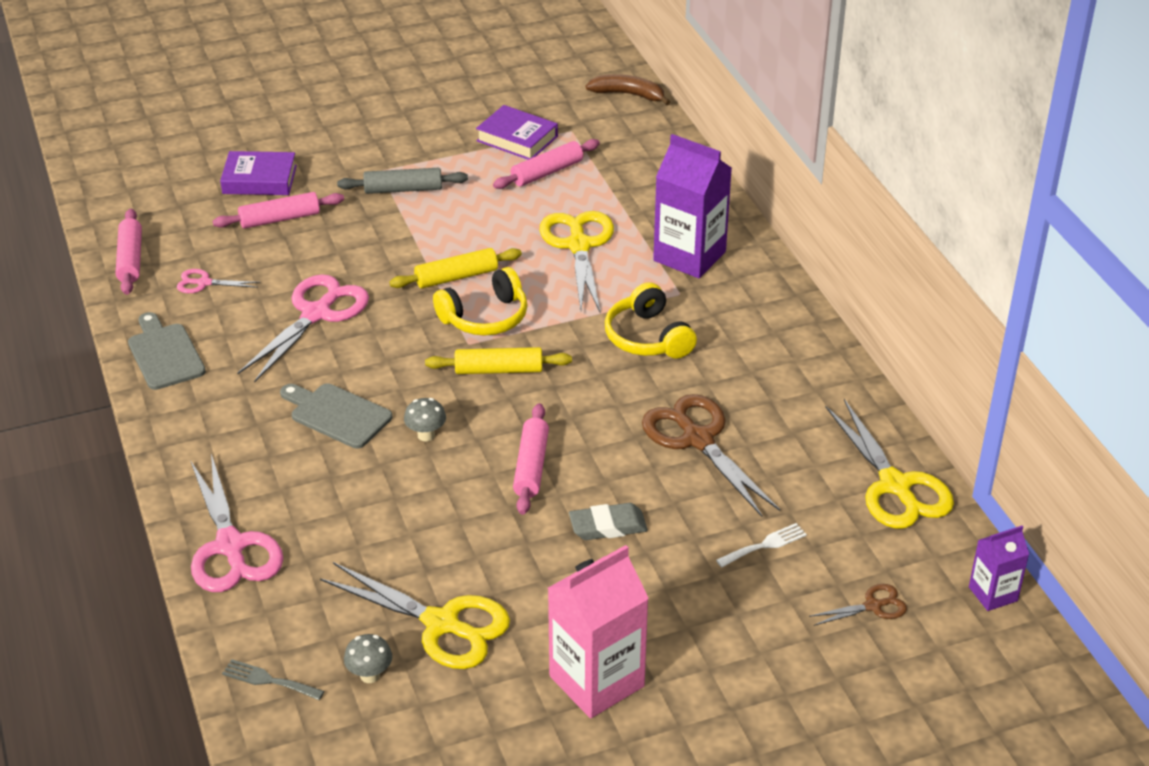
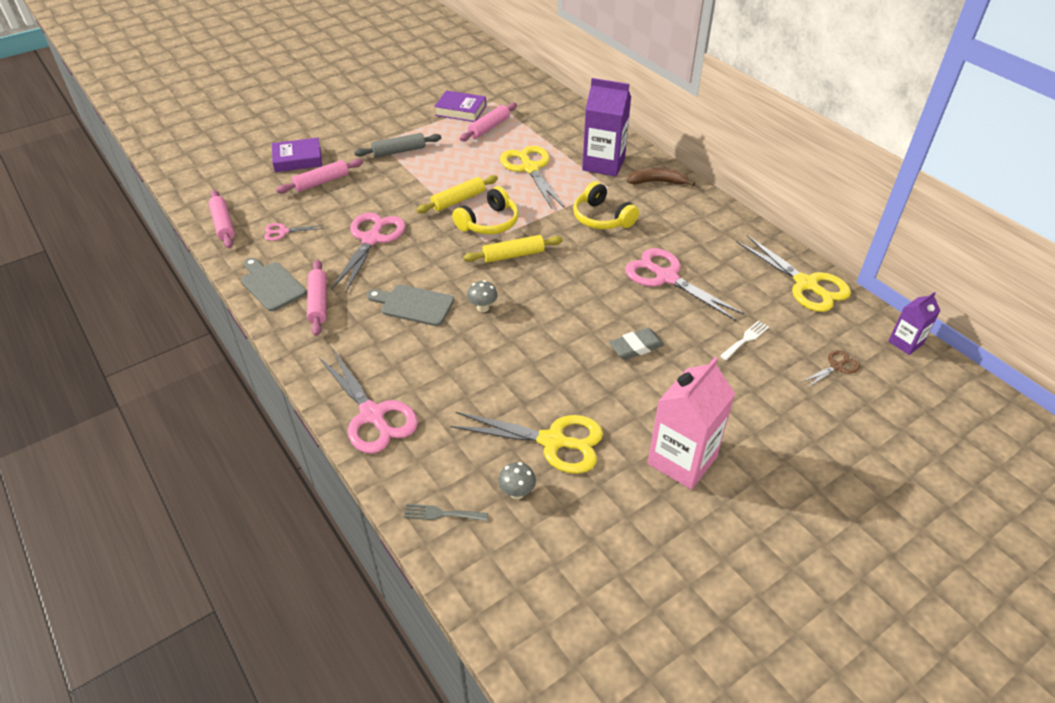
camera: 15 degrees left, 5 degrees up
pink rolling pin [513,403,549,515] -> pink rolling pin moved to [307,260,327,336]
brown banana [586,74,670,105] -> brown banana moved to [627,167,695,186]
brown scissors [642,394,780,517] -> pink scissors [625,248,744,321]

